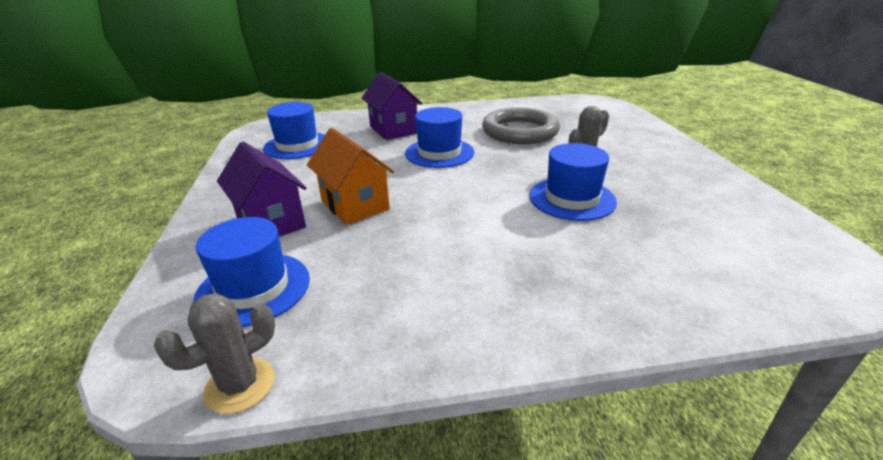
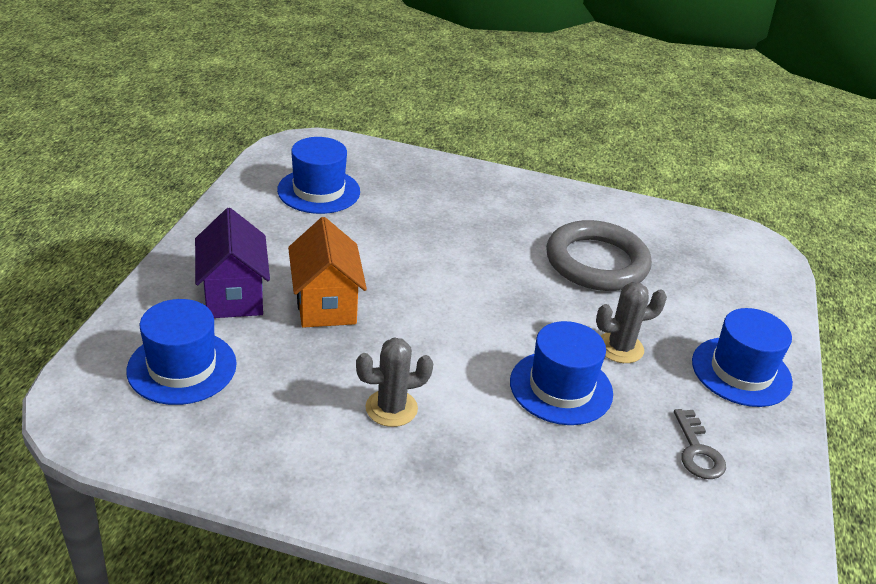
camera: 20 degrees right, 5 degrees up
grey cactus [154,293,275,414] -> grey cactus moved to [356,338,433,427]
purple house [362,72,422,140] -> none
blue hat [405,107,474,168] -> blue hat moved to [692,308,793,407]
none -> grey key [674,409,726,479]

